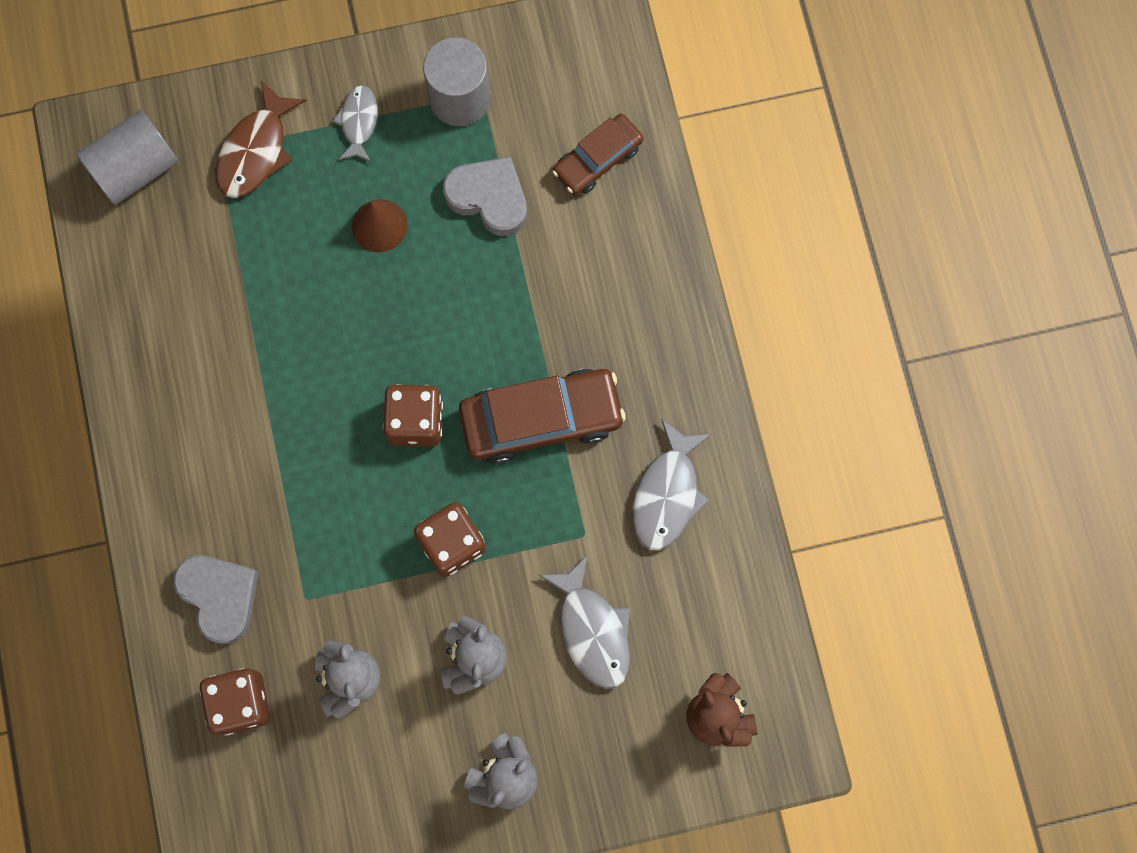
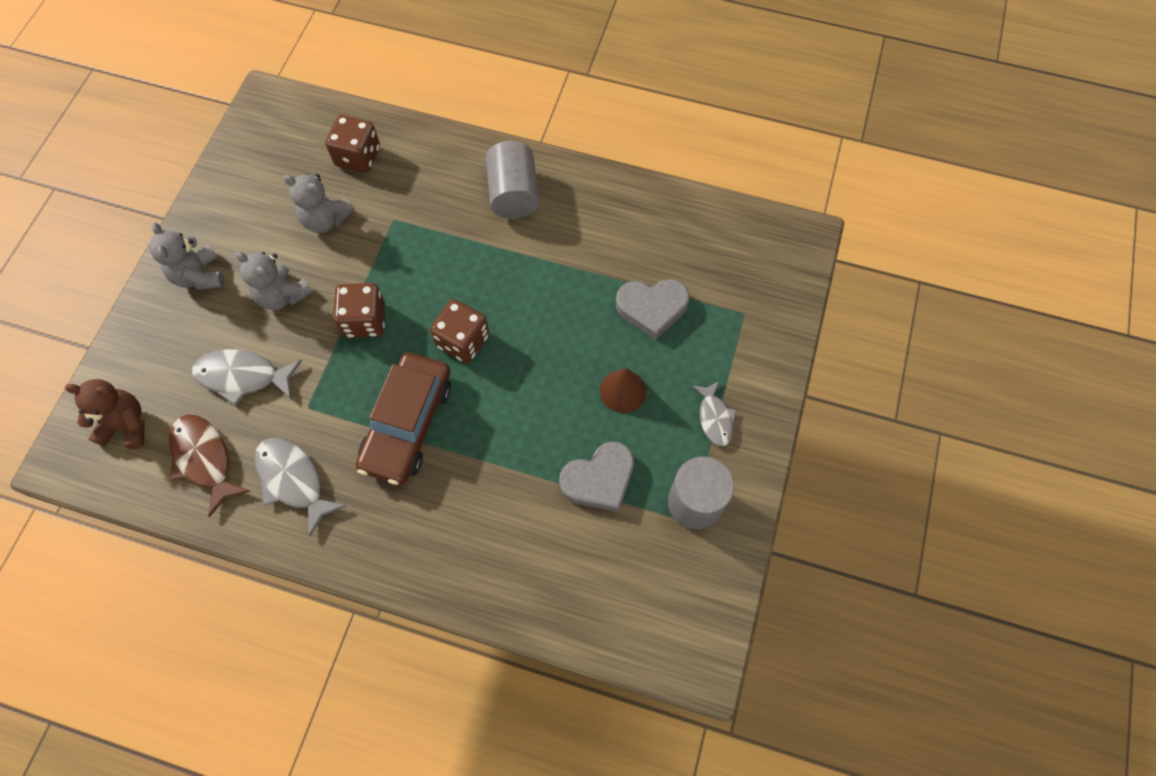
camera: 120 degrees right, 10 degrees down
grey cylinder [77,110,178,205] -> grey cylinder moved to [486,141,539,219]
grey heart [173,555,259,644] -> grey heart moved to [616,279,689,340]
brown fish [215,80,306,198] -> brown fish moved to [169,414,251,517]
grey fish [333,85,378,162] -> grey fish turned 45 degrees clockwise [693,381,737,446]
brown car [552,114,643,195] -> none

